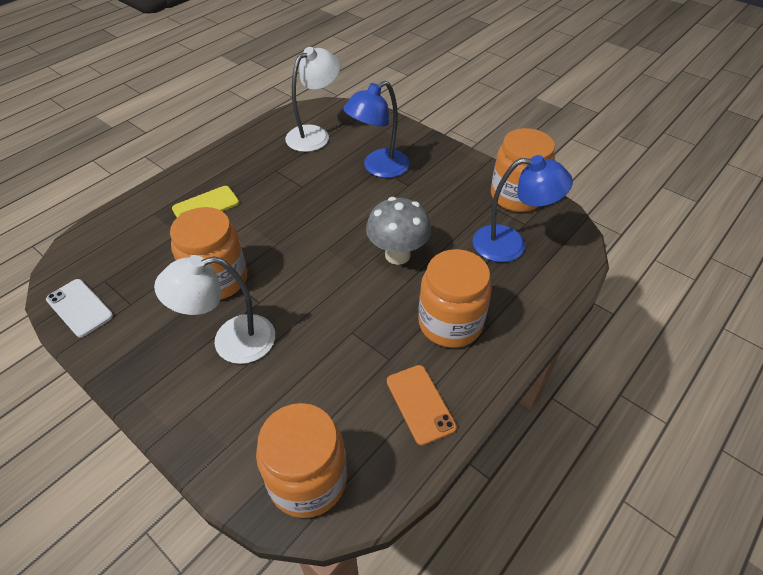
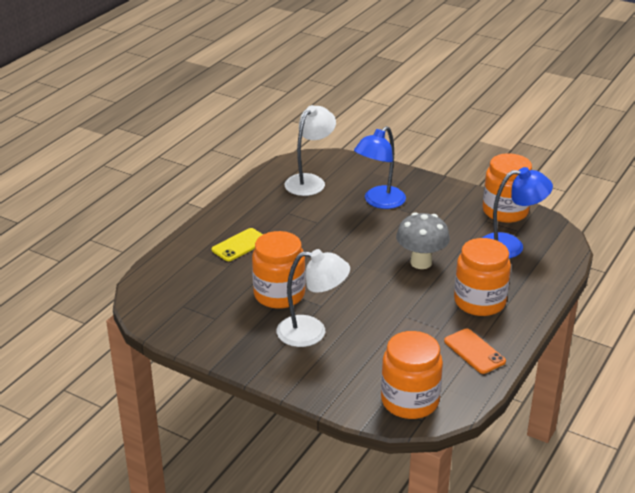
camera: 10 degrees left, 15 degrees down
white phone [46,279,113,337] -> none
white lamp [154,255,275,364] -> white lamp turned 150 degrees counterclockwise [277,249,350,347]

